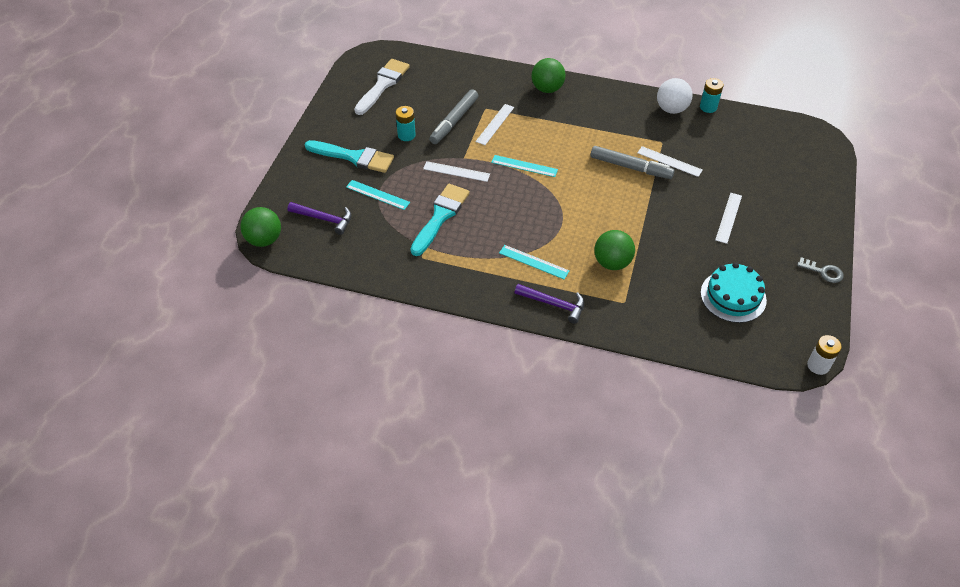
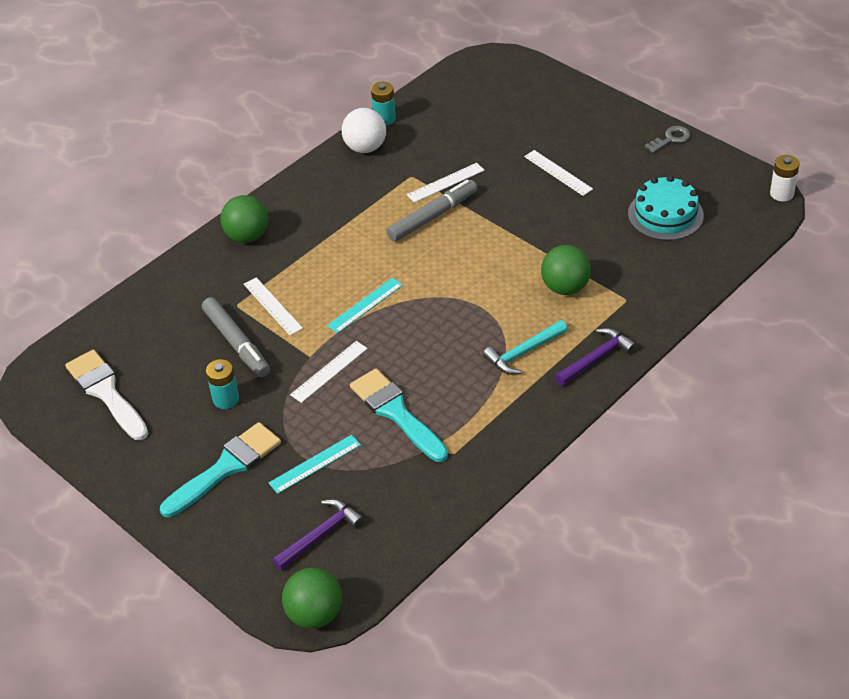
camera: 60 degrees left, 5 degrees down
turquoise ruler [499,245,570,279] -> turquoise hammer [483,320,568,374]

